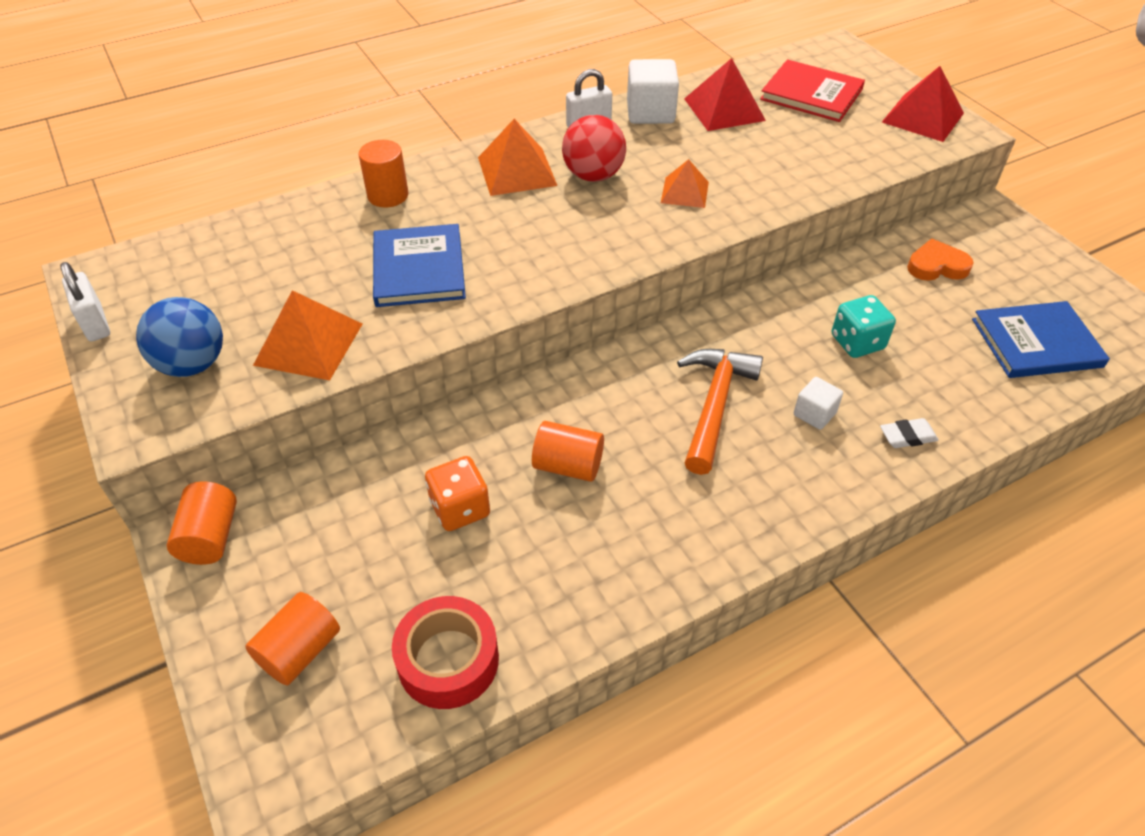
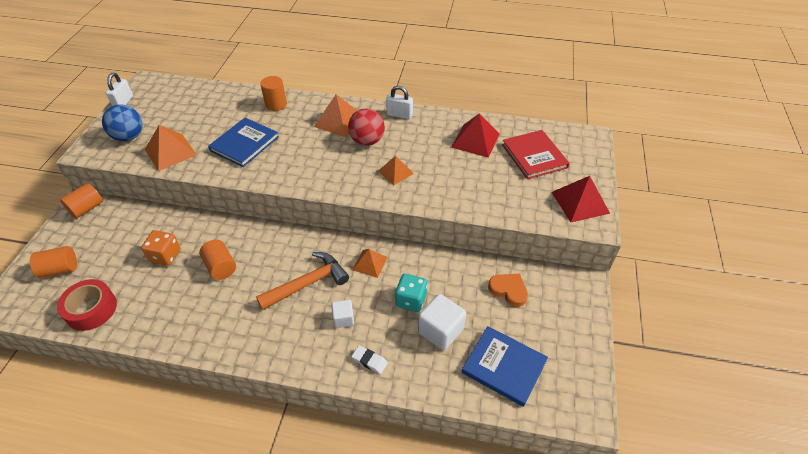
camera: 40 degrees right, 0 degrees up
white cube [627,59,679,124] -> white cube moved to [418,294,466,350]
none -> orange pyramid [353,249,388,278]

